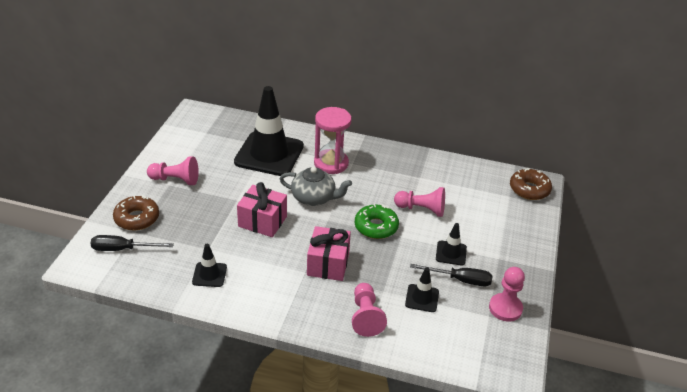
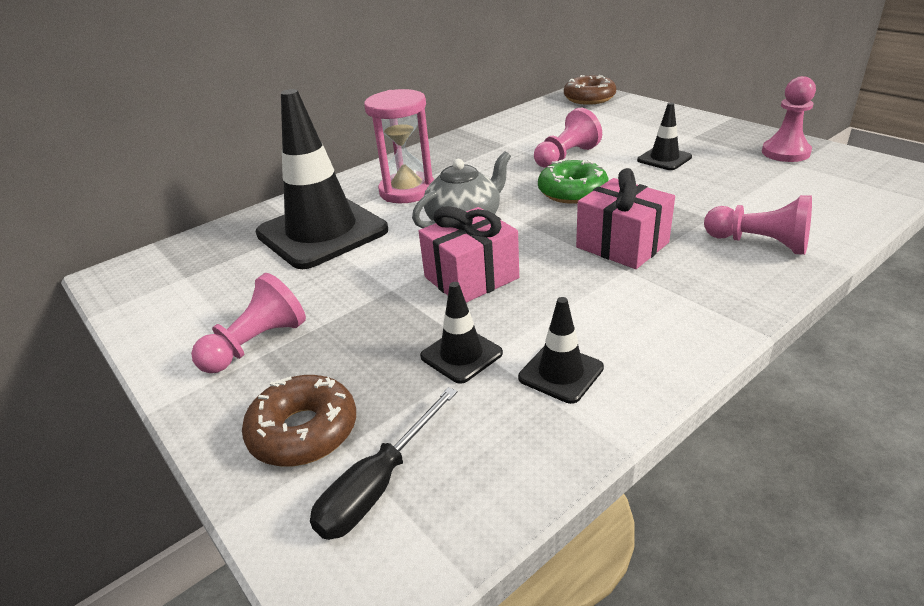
camera: 50 degrees left, 5 degrees down
black traffic cone [405,267,439,312] -> black traffic cone moved to [420,282,503,384]
black screwdriver [410,264,492,286] -> none

